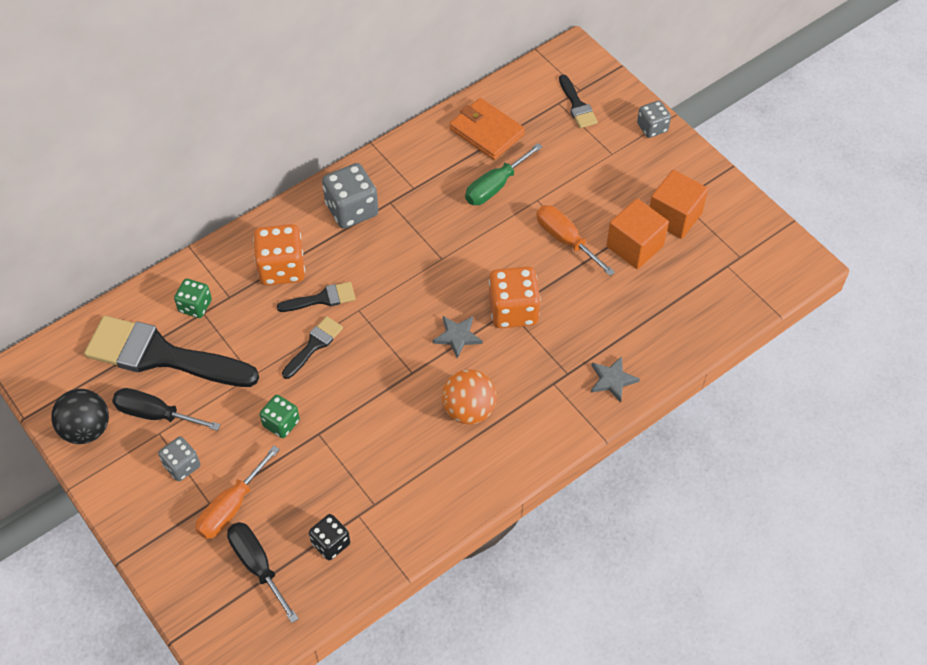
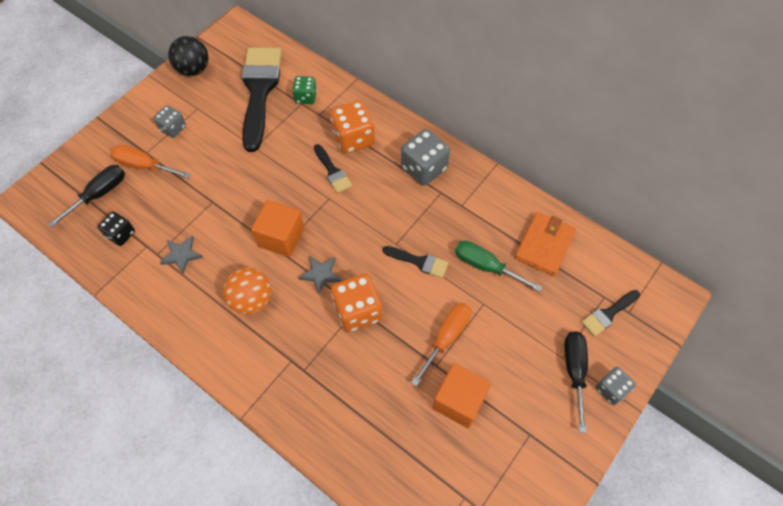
camera: 75 degrees right, 5 degrees up
black screwdriver [112,388,221,431] -> black screwdriver moved to [564,331,588,433]
green dice [260,395,300,438] -> none
black brush [282,316,343,379] -> black brush moved to [383,246,449,278]
grey star [591,356,640,403] -> grey star moved to [160,236,203,274]
orange cube [650,170,708,239] -> orange cube moved to [251,200,304,257]

